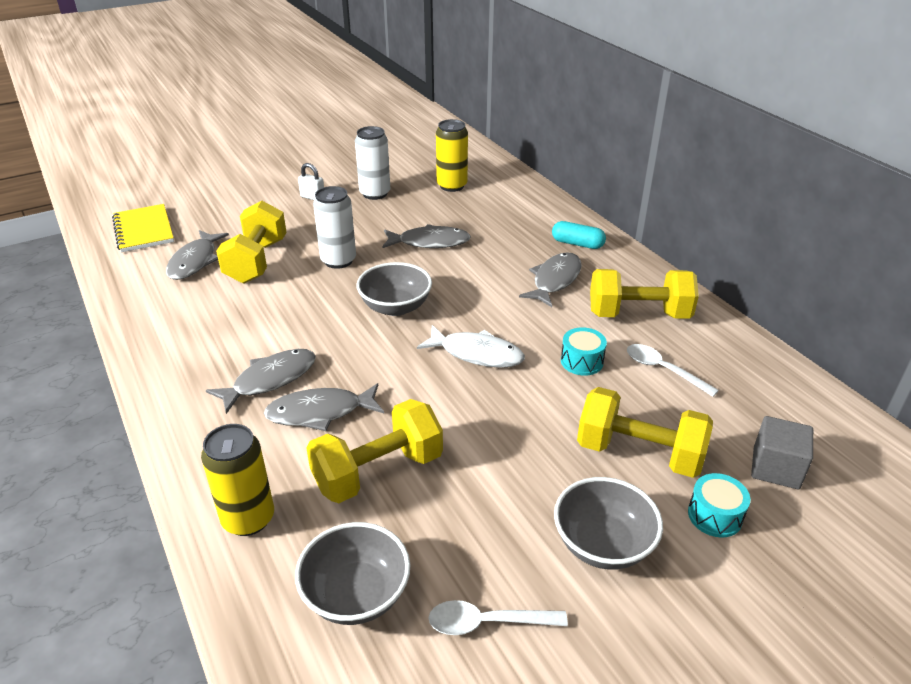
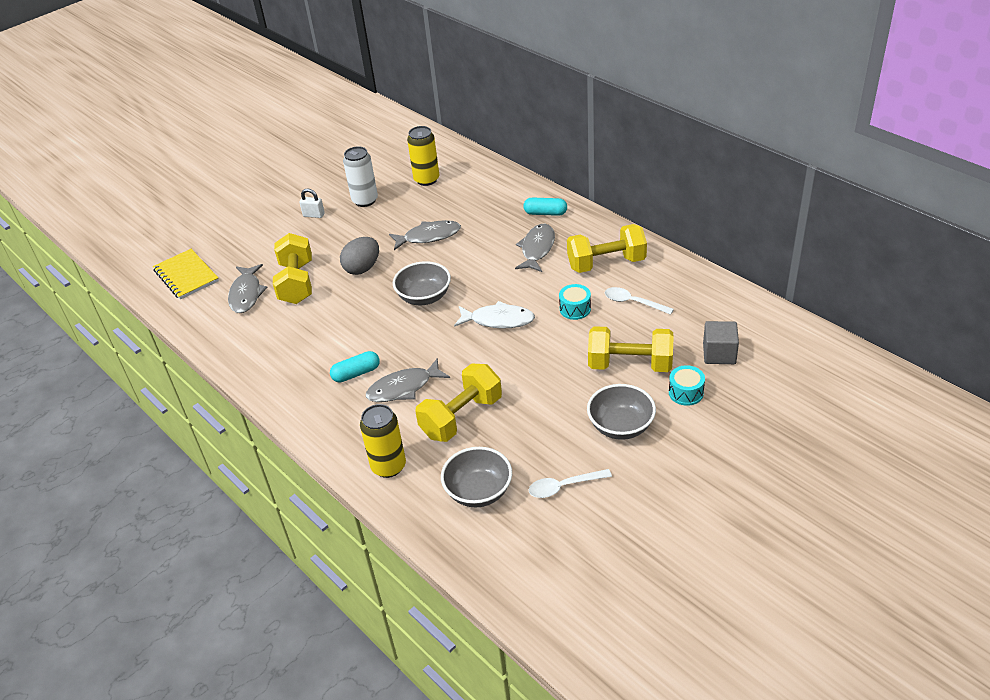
camera: 10 degrees left, 5 degrees up
grey fish [206,349,316,414] -> turquoise capsule [330,351,380,383]
white can [313,186,356,269] -> grey egg [340,237,379,275]

